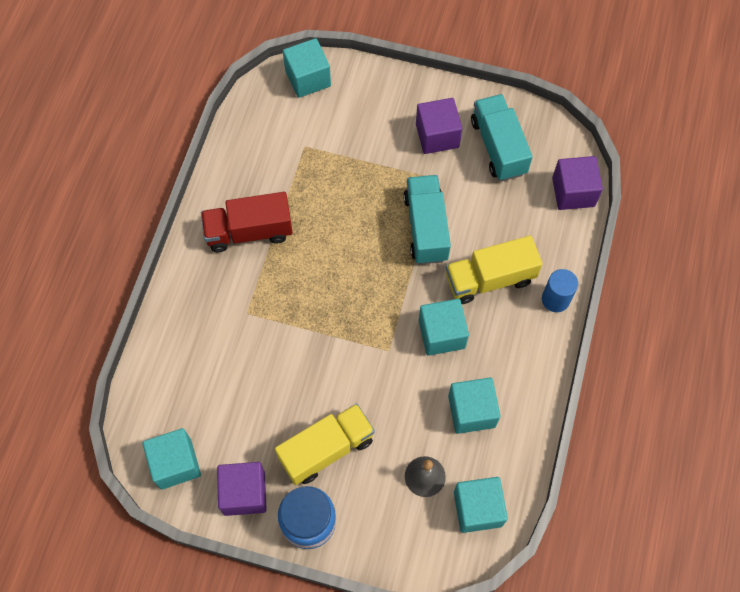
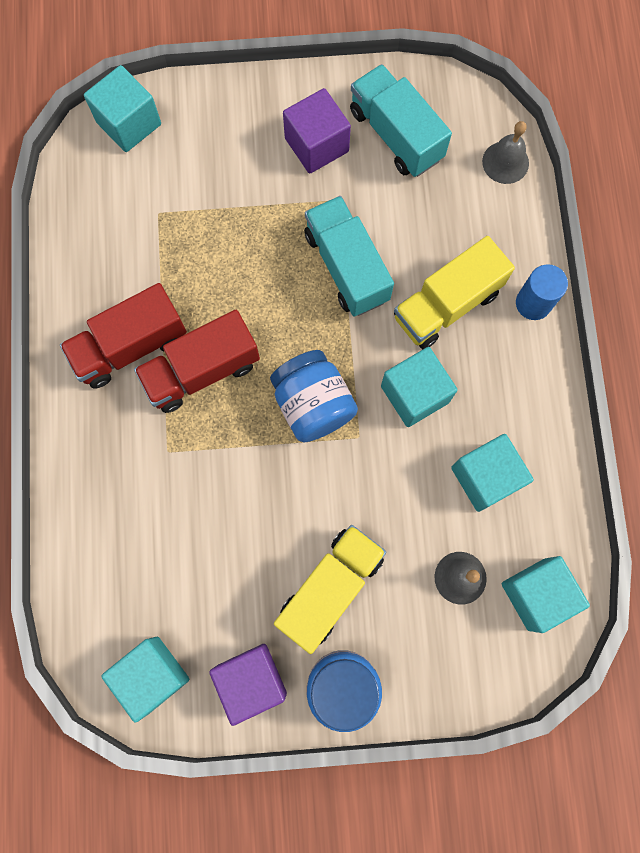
camera: 20 degrees left, 10 degrees up
purple cube [552,156,603,210] -> grey bell [482,121,529,184]
none -> red truck [134,310,260,413]
none -> blue jar [270,350,358,442]

